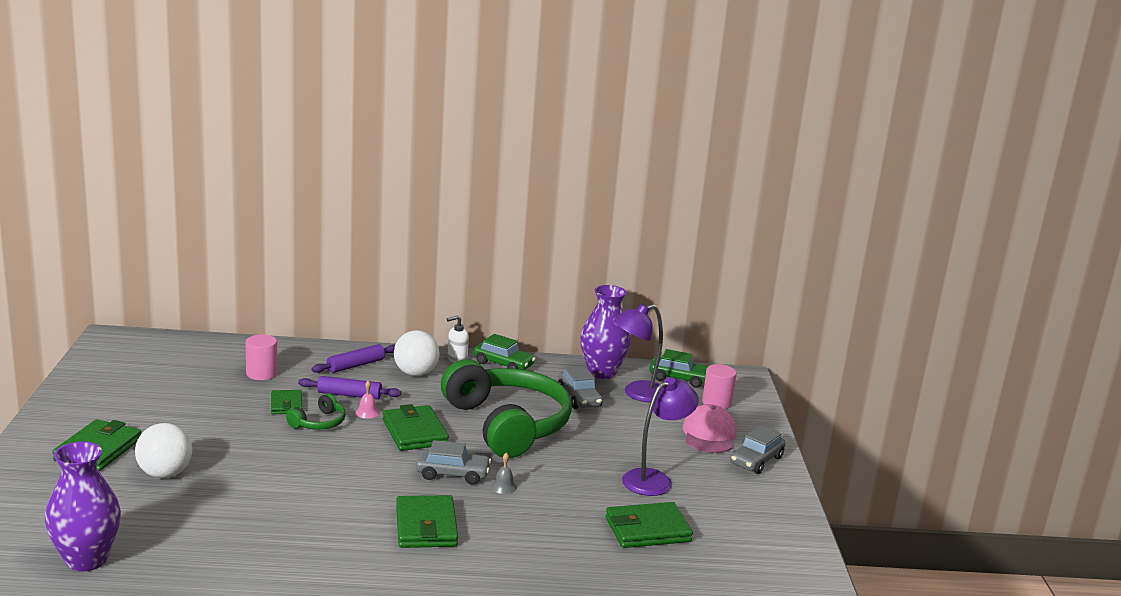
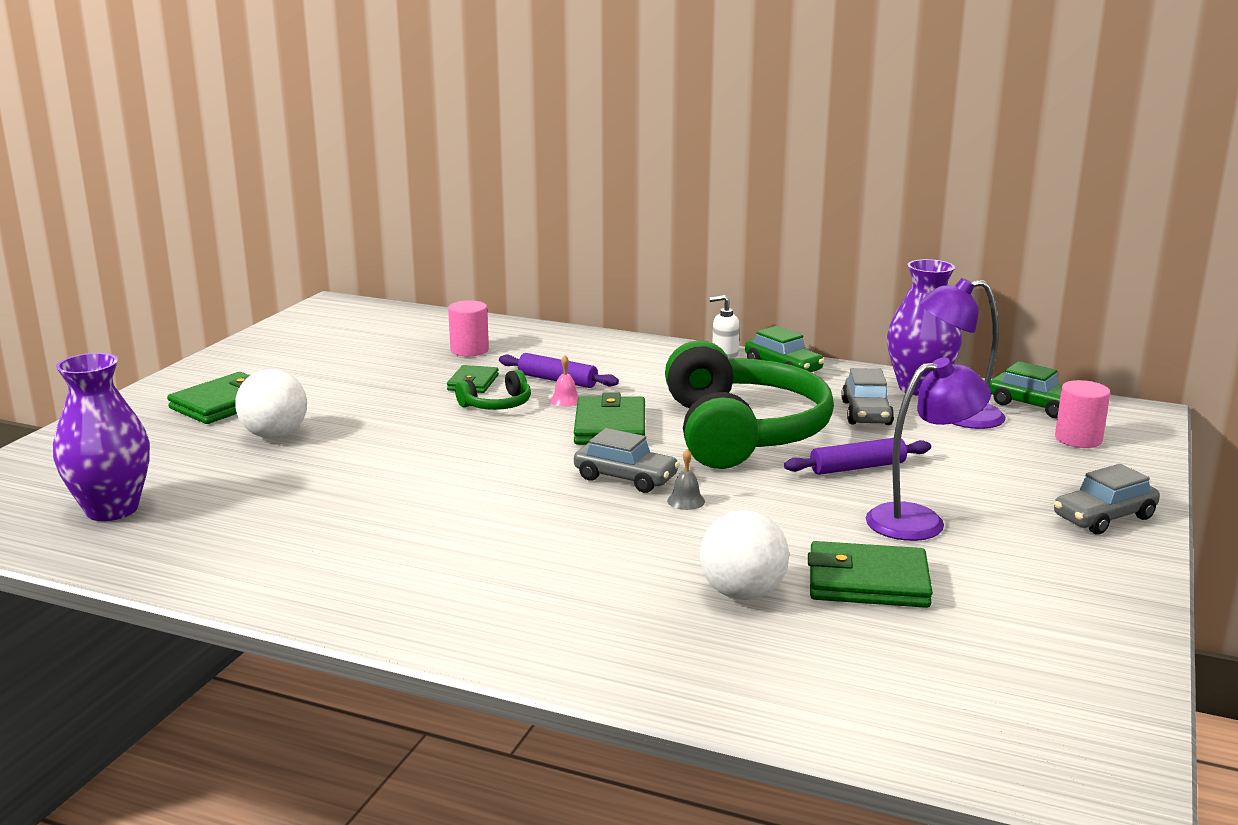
camera: 25 degrees right, 0 degrees up
purple rolling pin [312,344,395,373] -> purple rolling pin moved to [784,438,931,475]
white ball [394,330,440,376] -> white ball moved to [700,510,789,600]
green wallet [396,495,458,548] -> none
pink cap [682,404,737,453] -> none

